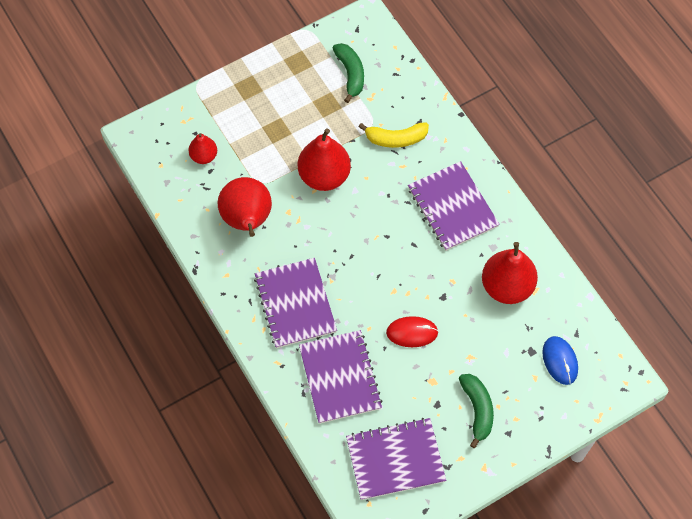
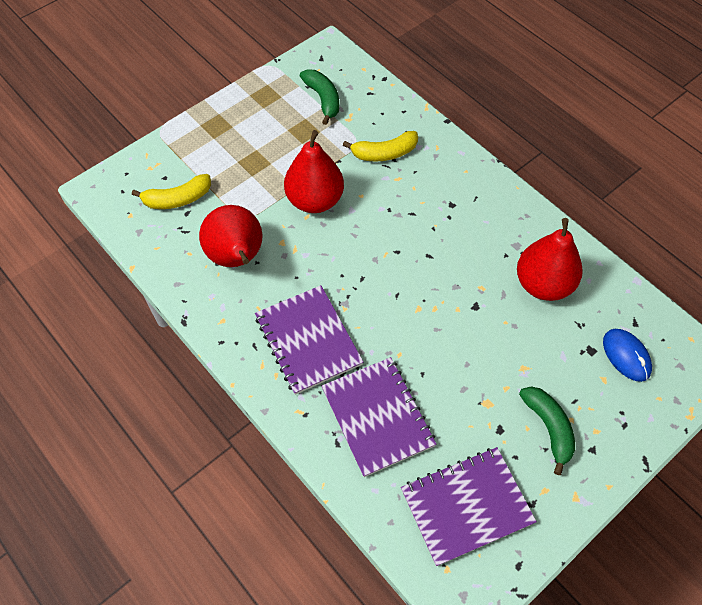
camera: 10 degrees left, 5 degrees down
red pear [188,133,217,164] -> yellow banana [132,174,211,209]
red mouse [386,316,439,347] -> none
purple notebook [408,161,500,251] -> none

